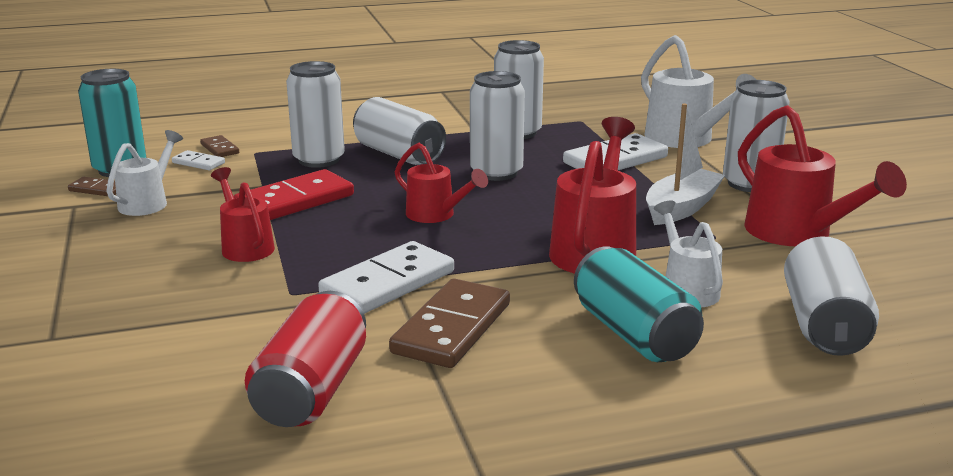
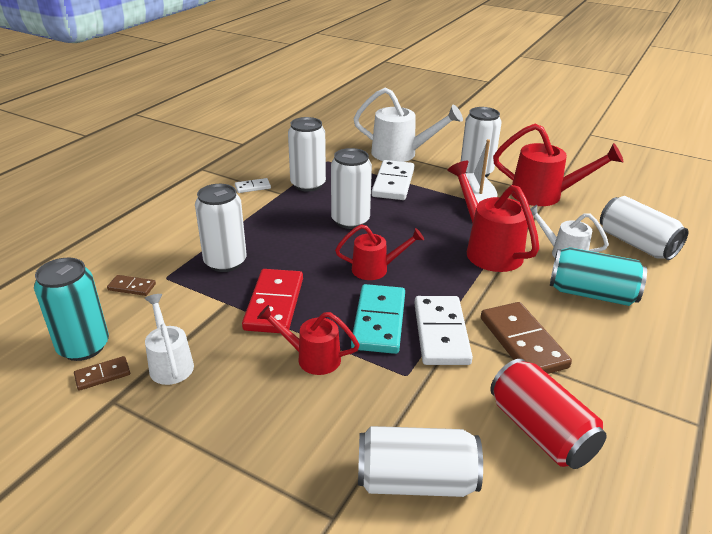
camera: 45 degrees left, 10 degrees up
white domino [172,150,225,170] -> white domino moved to [235,178,271,193]
white can [353,97,446,165] -> white can moved to [358,426,483,497]
none -> turquoise domino [351,284,405,354]

